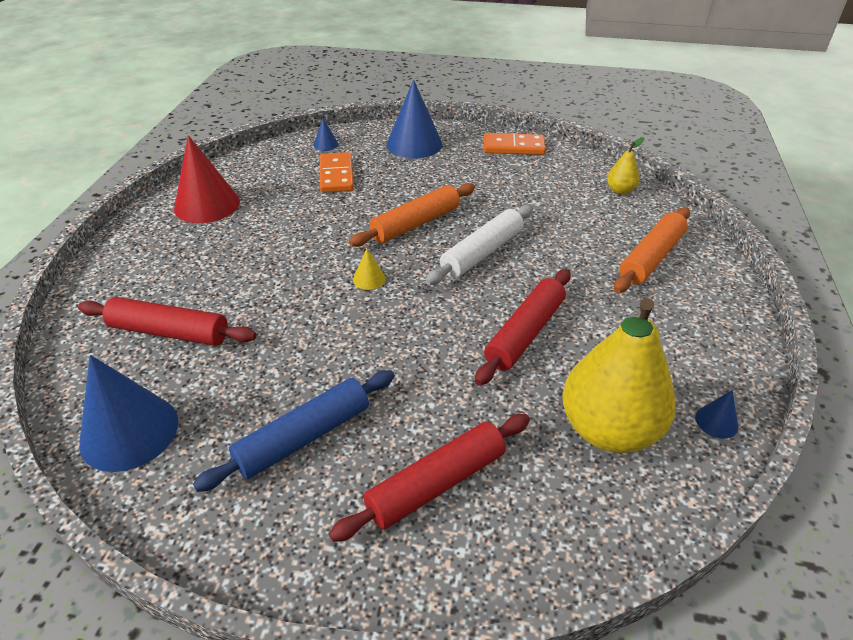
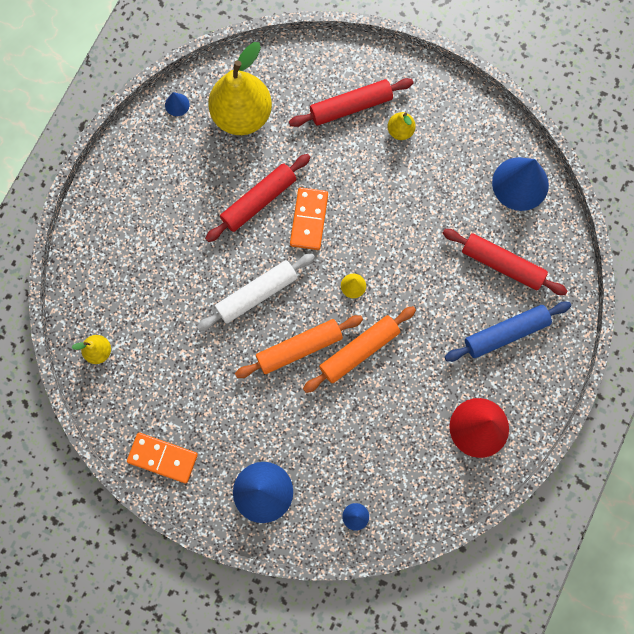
camera: 165 degrees left, 35 degrees up
blue rolling pin [193,370,395,492] -> blue rolling pin moved to [445,301,571,362]
orange domino [320,152,354,193] -> orange domino moved to [290,187,328,250]
orange rolling pin [614,207,690,293] -> orange rolling pin moved to [303,306,416,393]
none -> yellow pear [388,112,416,140]

